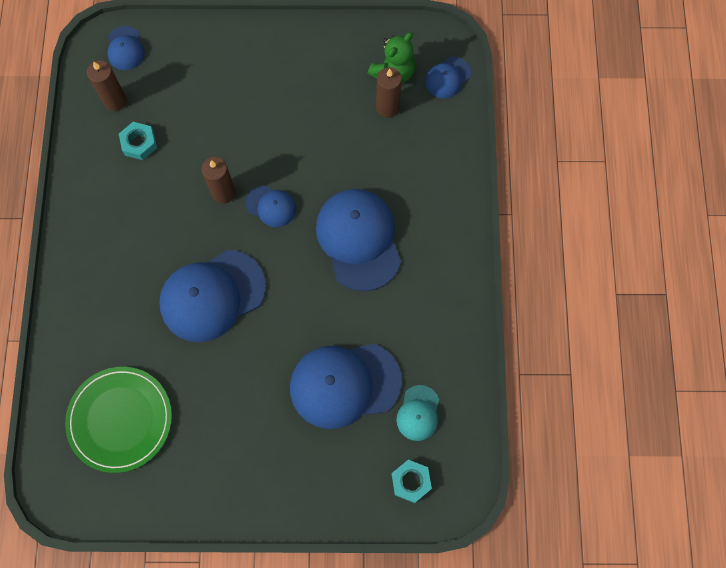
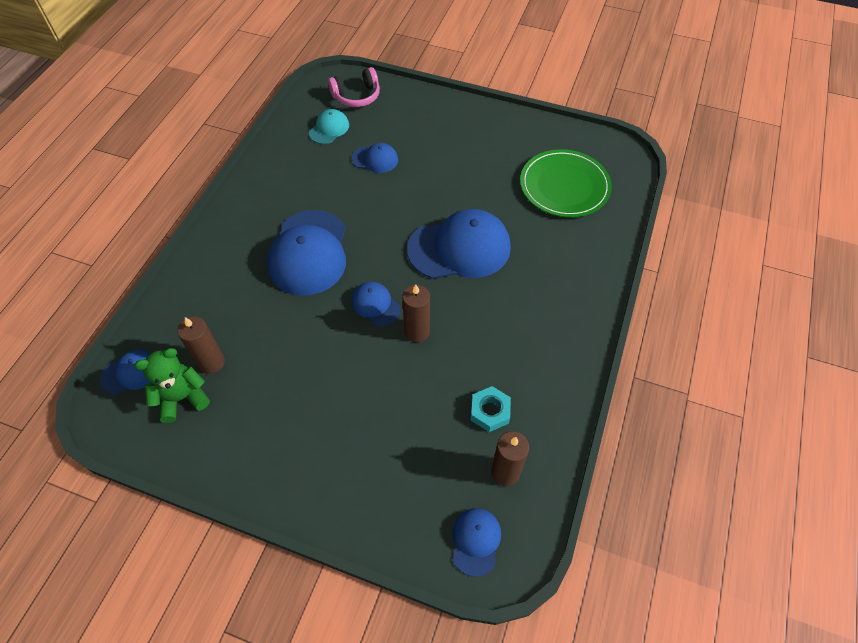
camera: 160 degrees left, 15 degrees down
blue cap [290,344,402,429] -> blue cap [352,143,398,173], size x0.49
turquoise nut [392,460,432,503] -> pink headphones [328,67,380,107]

